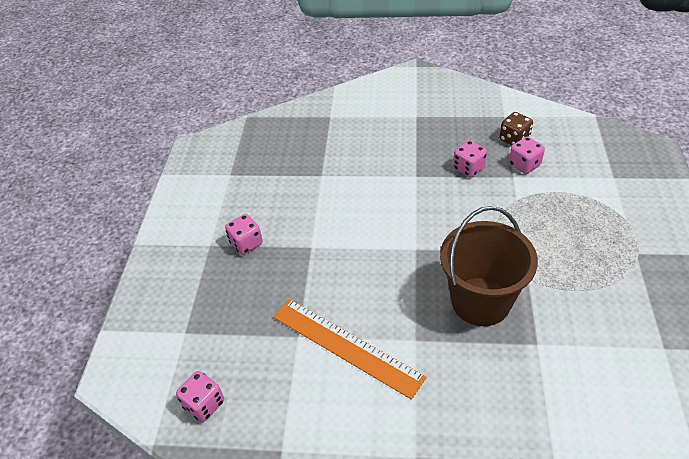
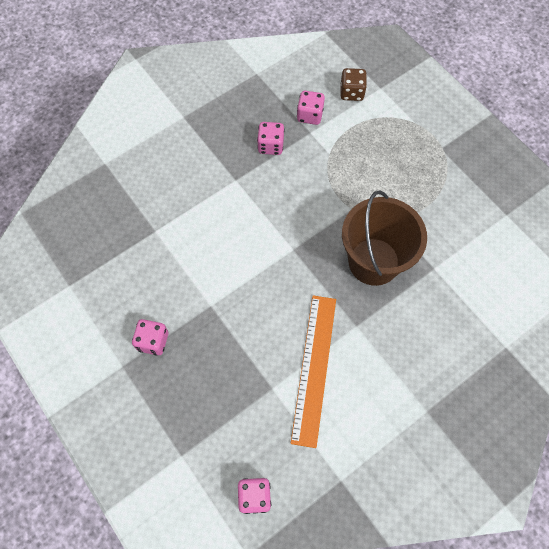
camera: 45 degrees left, 20 degrees up
orange ruler [273,299,427,400] -> orange ruler turned 75 degrees counterclockwise [291,295,336,448]
brown dice [499,112,533,145] -> brown dice moved to [340,68,367,101]

